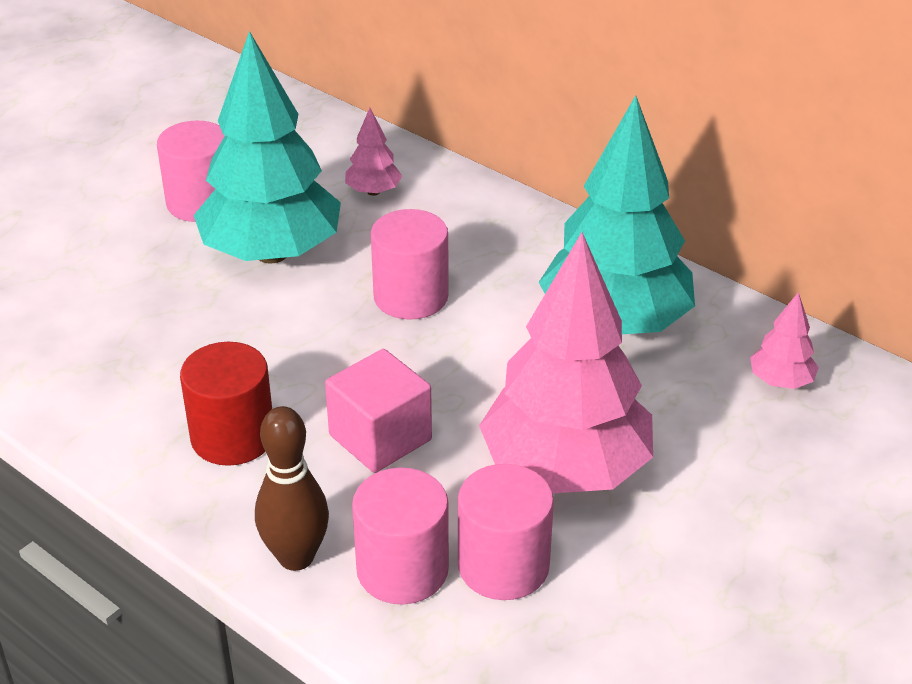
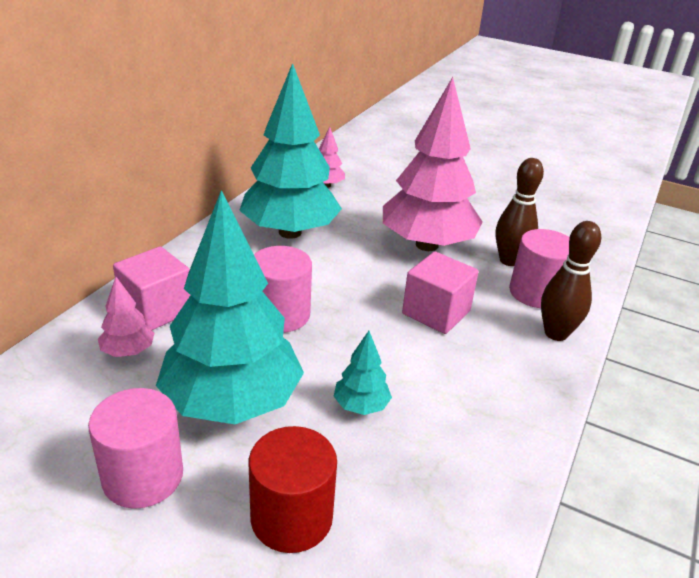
camera: 105 degrees left, 5 degrees down
red cylinder [180,342,272,466] -> red cylinder moved to [249,426,337,553]
pink cylinder [458,464,554,600] -> brown bowling pin [496,158,544,266]
none -> pink cube [113,246,190,330]
none -> turquoise tree [334,331,392,415]

